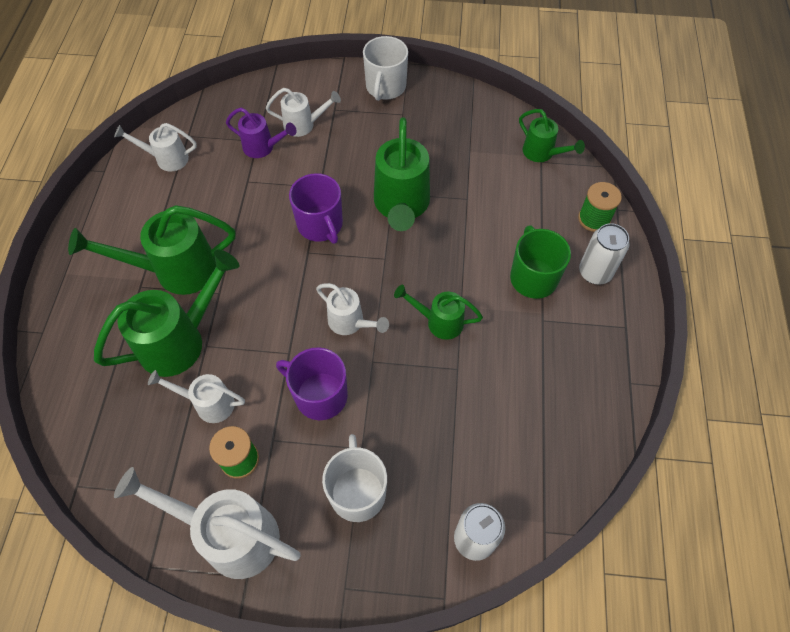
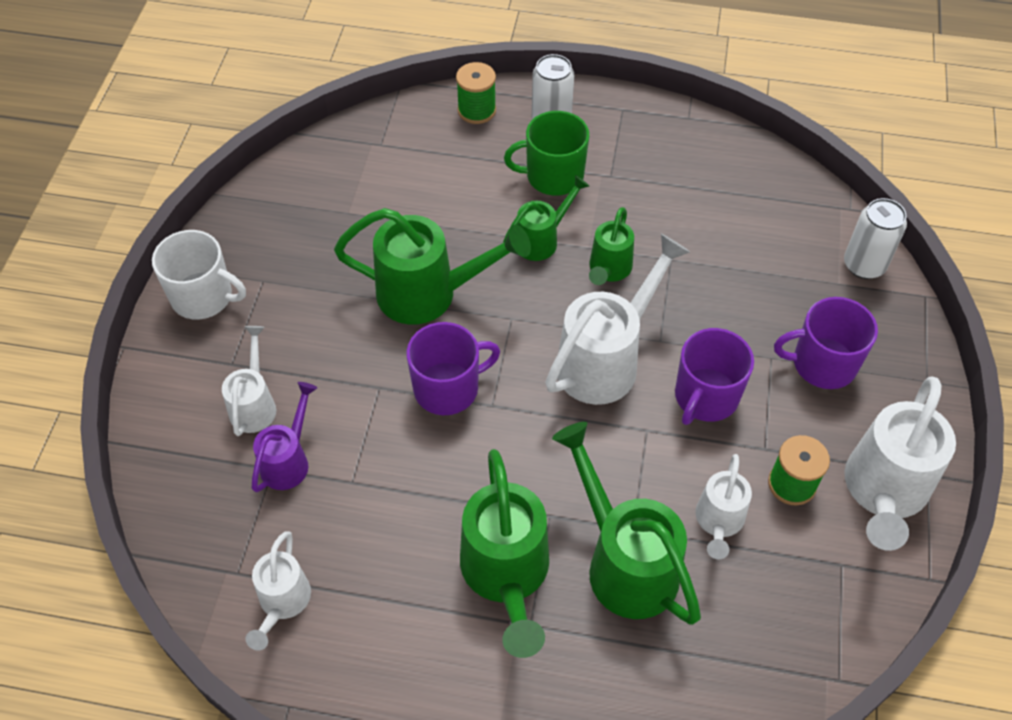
camera: 85 degrees left, 5 degrees down
white watering can [316,283,389,335] -> white watering can [545,234,690,405], size x1.76
white mug [322,434,387,522] -> purple mug [774,297,878,389]
green watering can [519,109,585,162] -> green watering can moved to [503,175,589,261]

